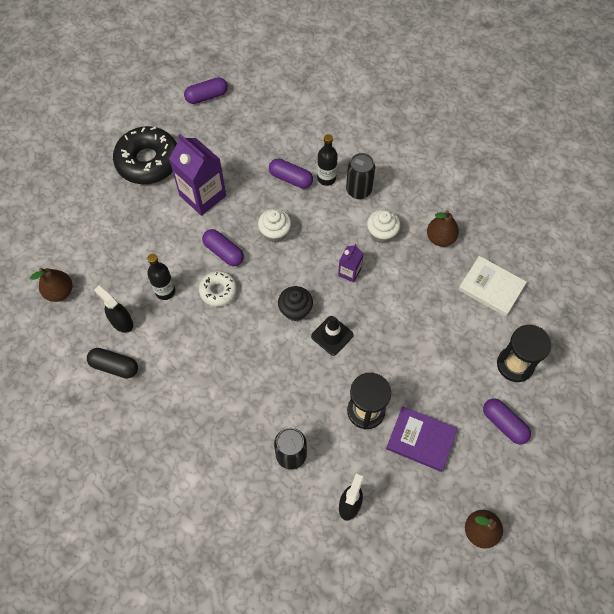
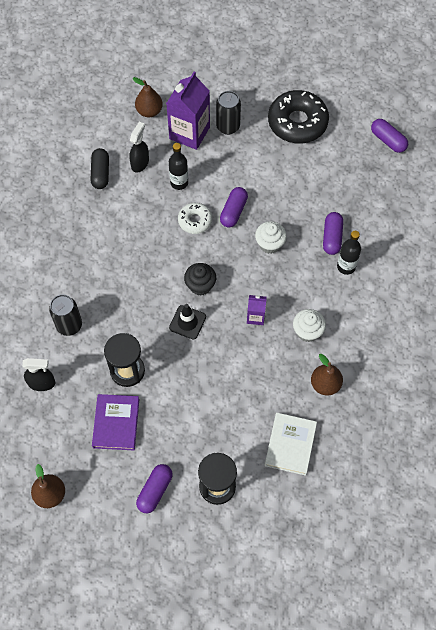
camera: 70 degrees right, 0 degrees up
purple carton [169,134,226,216] -> purple carton moved to [166,72,210,150]
black can [346,153,375,199] -> black can moved to [216,91,241,135]

